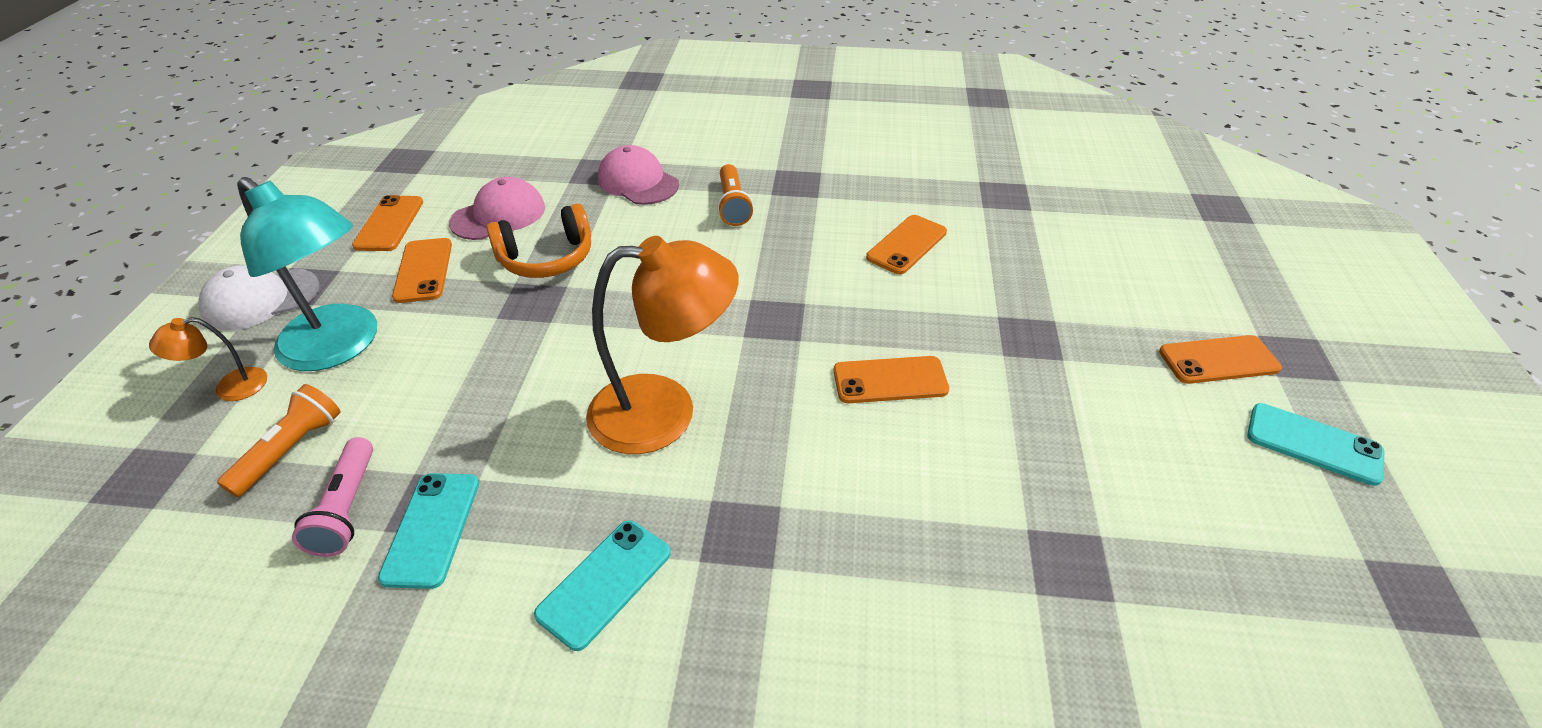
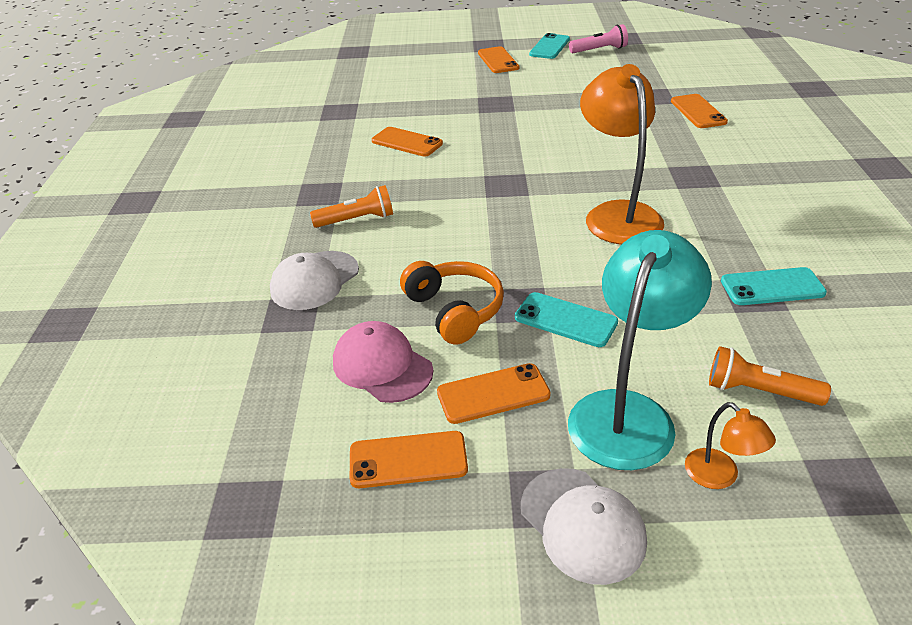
camera: 95 degrees left, 5 degrees down
pink flashlight [292,437,373,557] -> pink flashlight moved to [569,24,628,53]
turquoise phone [534,521,671,651] -> turquoise phone moved to [515,292,618,347]
pink cap [598,145,679,205] -> white cap [270,251,359,310]
orange phone [833,356,949,403] -> orange phone moved to [671,94,728,128]

